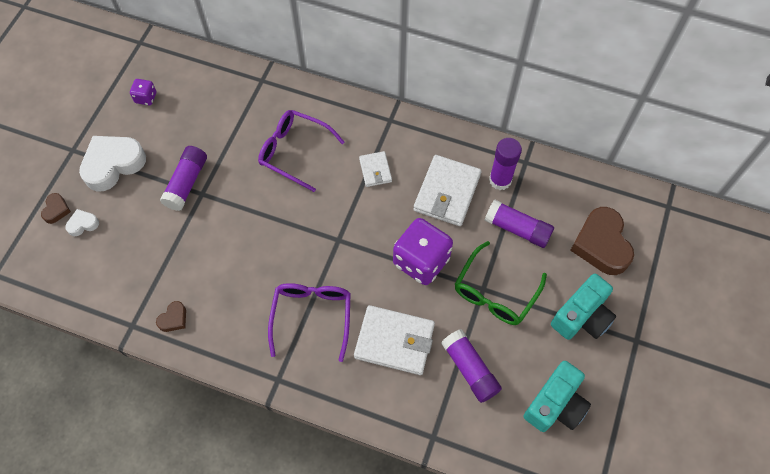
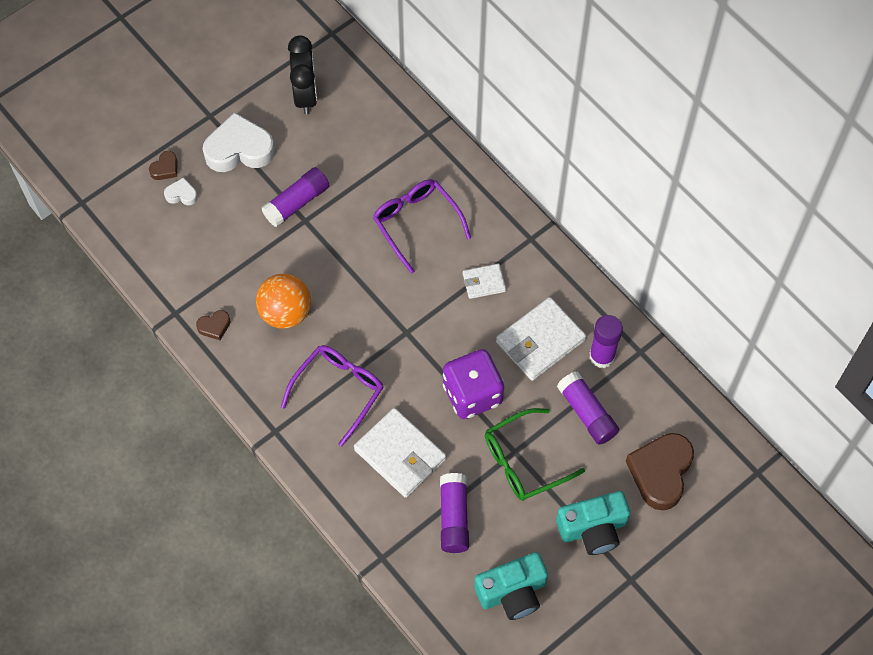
camera: 30 degrees right, 0 degrees up
purple dice [130,79,156,105] -> black clock [288,35,317,115]
white wallet [359,151,392,187] -> white wallet turned 60 degrees clockwise [463,264,506,299]
none -> orange ball [256,274,311,329]

